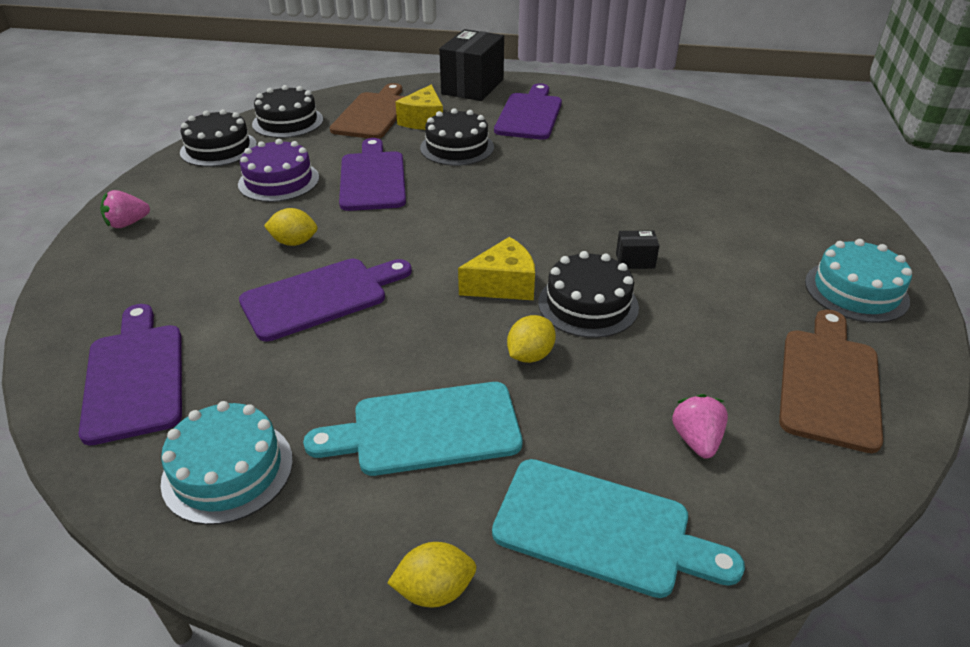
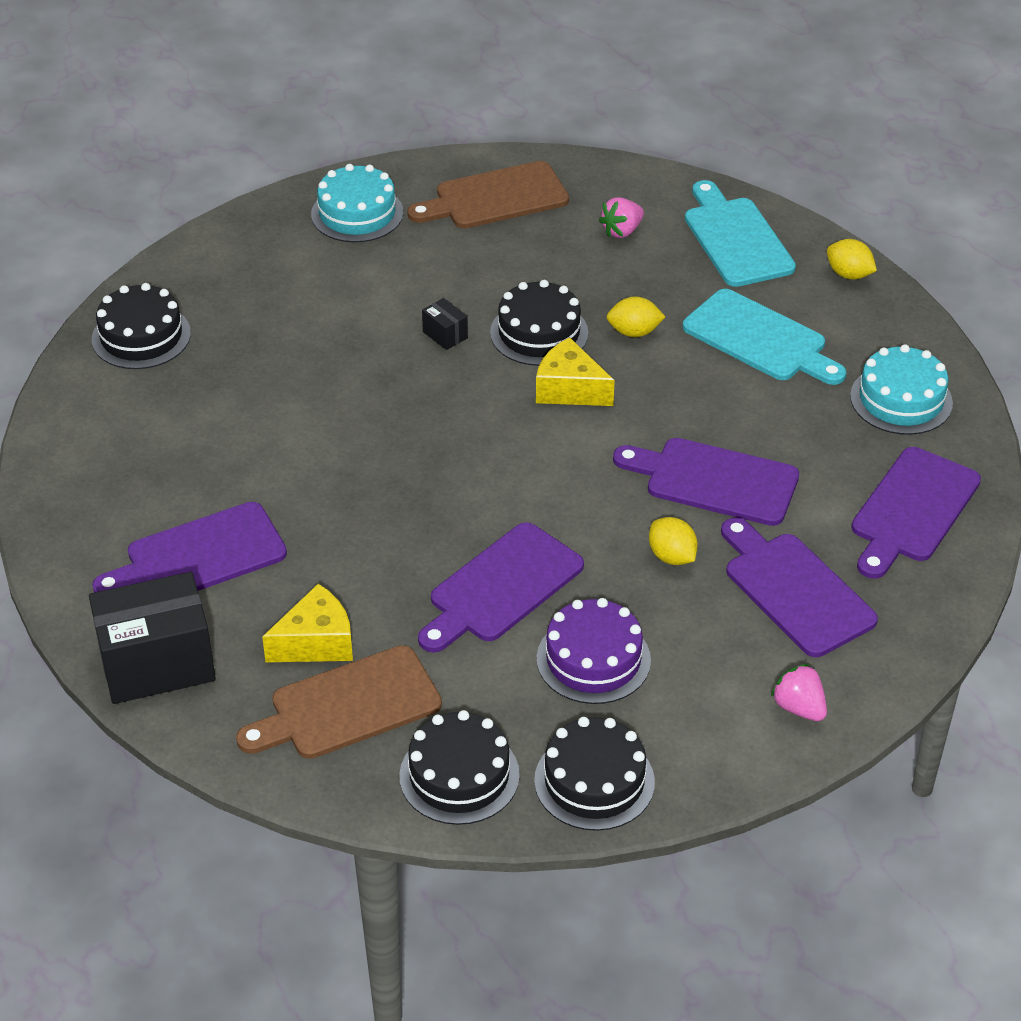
camera: 130 degrees left, 5 degrees up
pink strawberry [100,190,150,228] -> pink strawberry turned 150 degrees counterclockwise [771,664,827,721]
black cake [420,108,494,166] -> black cake moved to [92,283,191,369]
none -> purple cutting board [721,518,878,657]

